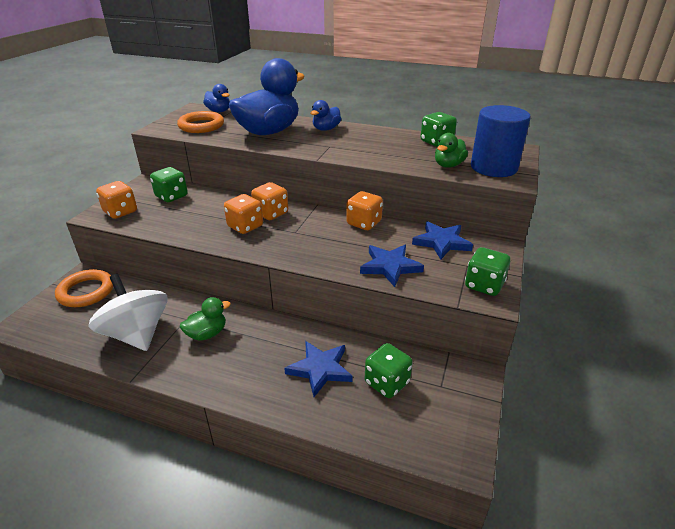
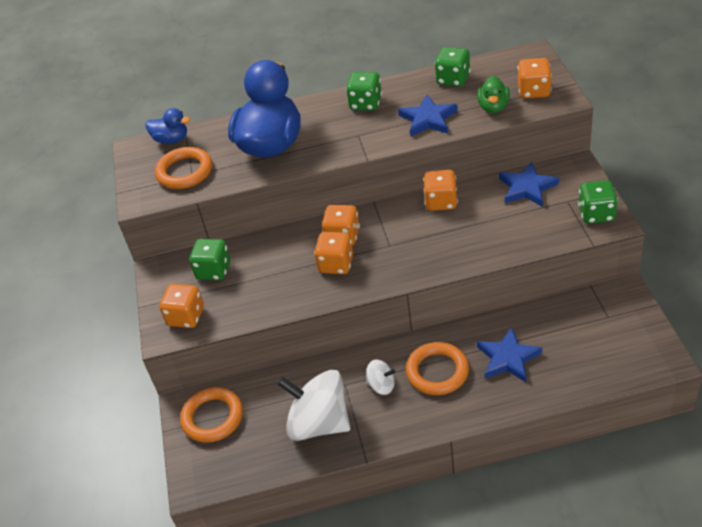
camera: 25 degrees left, 10 degrees up
green duck [180,297,231,341] -> white spinning top [366,359,395,395]
blue duck [310,100,341,131] -> none
blue star [360,245,424,287] -> blue star moved to [398,95,458,137]
green dice [365,343,413,398] -> green dice moved to [346,72,382,111]
blue cylinder [471,105,531,177] -> orange dice [518,58,552,99]
none -> orange ring [406,342,469,395]

